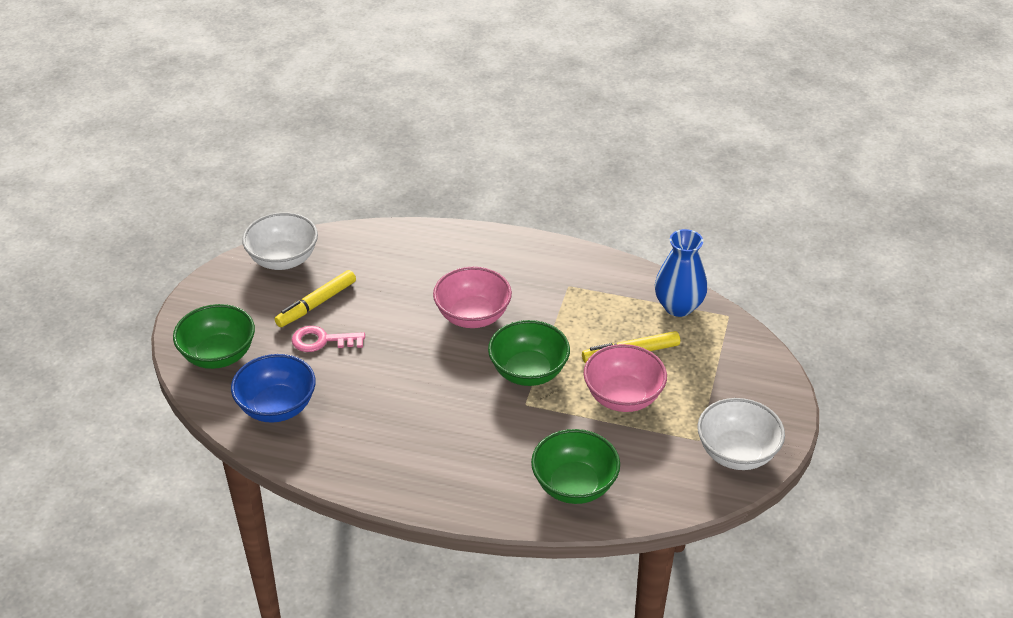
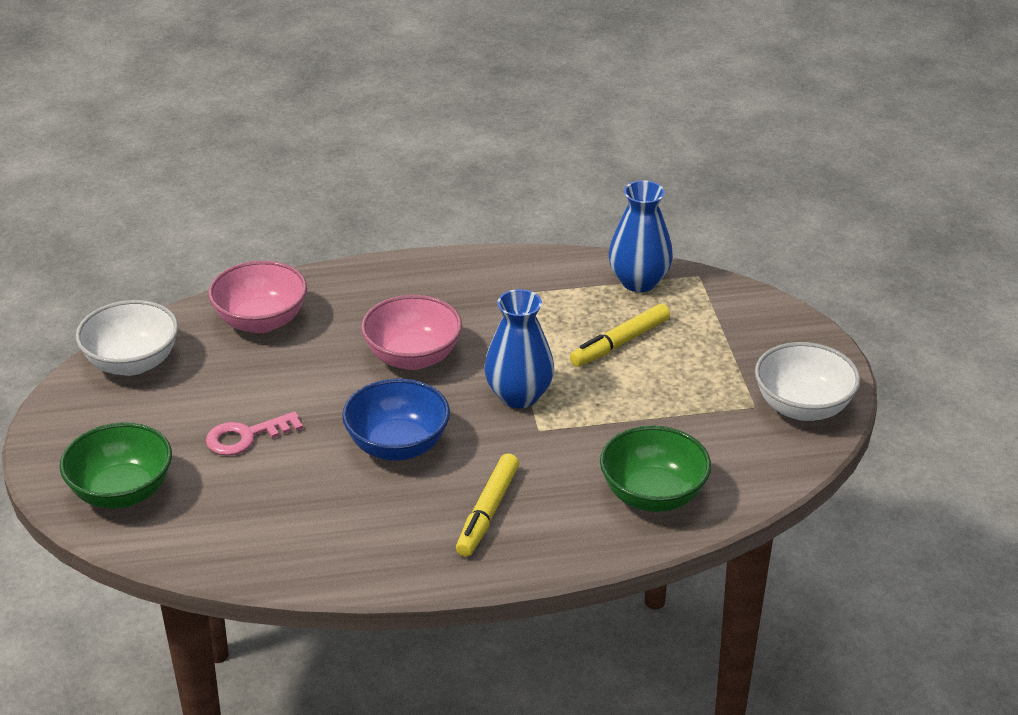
camera: 25 degrees left, 5 degrees down
blue bowl [231,354,316,423] -> blue bowl moved to [342,379,450,461]
yellow marker [274,270,356,327] -> yellow marker moved to [456,453,519,557]
green bowl [488,320,570,386] -> blue vase [484,289,554,408]
pink bowl [583,344,667,412] -> pink bowl moved to [208,260,307,333]

